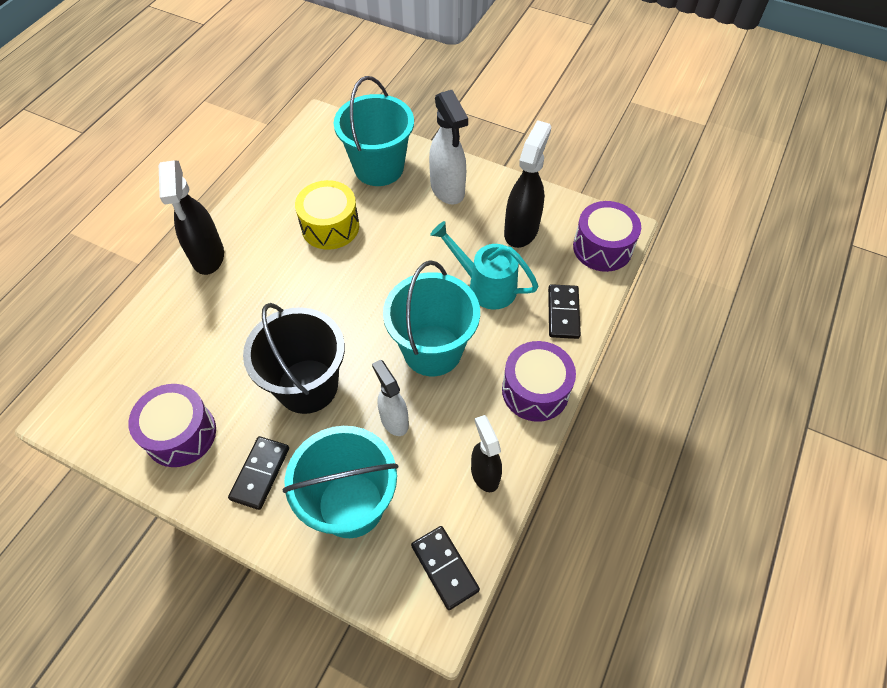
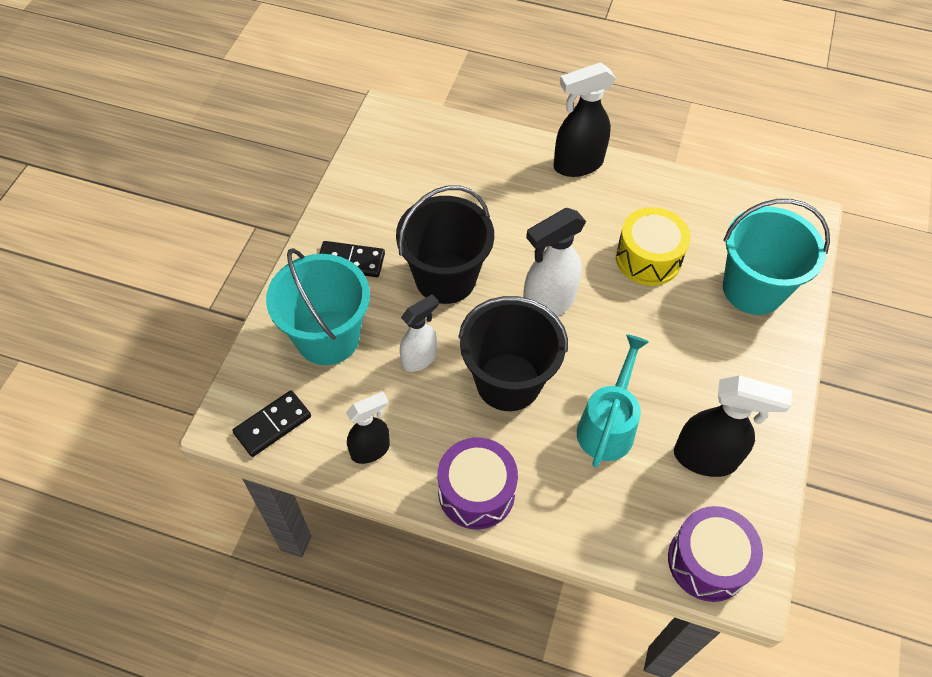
camera: 80 degrees right, 0 degrees up
purple drum [128,384,216,467] -> none
turquoise bucket [383,260,480,376] -> black bucket [458,296,568,411]
white spray bottle [429,90,468,205] -> white spray bottle moved to [523,208,586,316]
black domino [548,284,581,339] -> none

